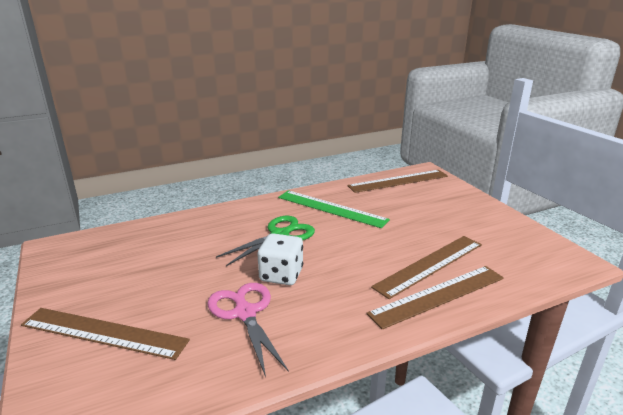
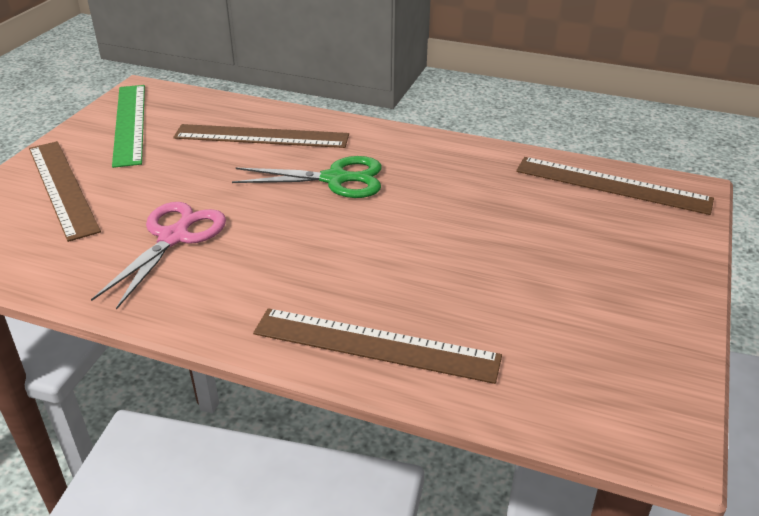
camera: 45 degrees right, 10 degrees up
white dice [257,233,303,285] -> none
green ruler [278,190,390,228] -> green ruler moved to [112,85,145,168]
brown ruler [371,236,482,299] -> brown ruler moved to [173,124,349,148]

